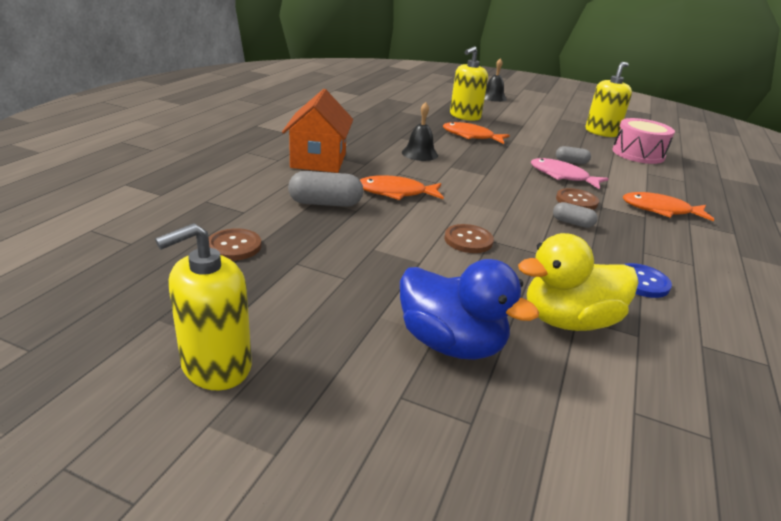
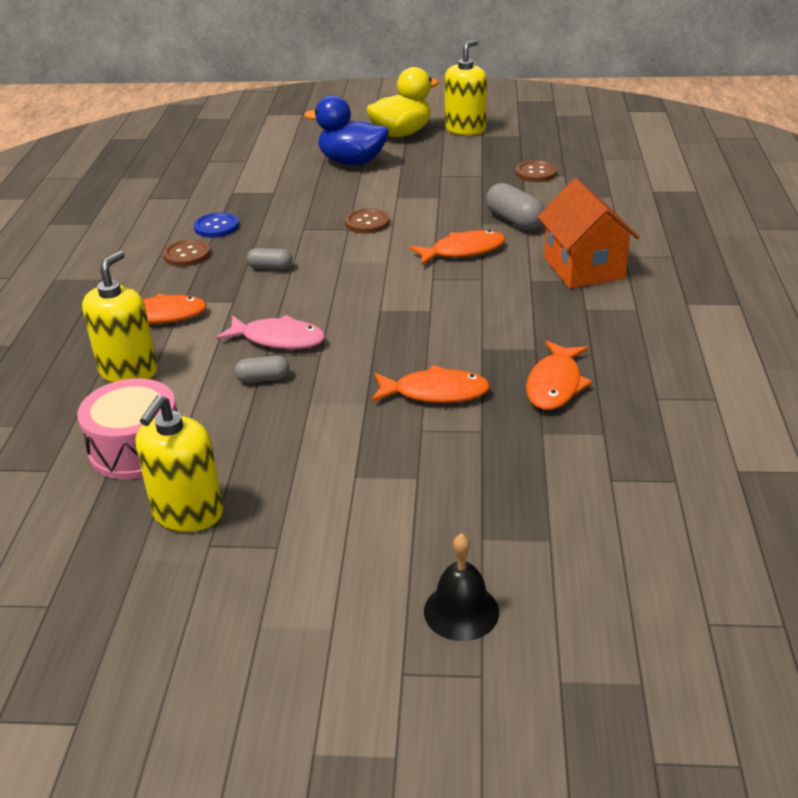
camera: 165 degrees right, 5 degrees up
grey capsule [288,171,363,207] -> grey capsule turned 75 degrees clockwise [486,183,545,230]
black bell [402,102,438,161] -> none
yellow soap dispenser [450,46,488,121] -> yellow soap dispenser moved to [82,251,158,383]
yellow duck [518,233,639,331] -> yellow duck moved to [366,67,439,137]
brown button [556,188,599,210] -> brown button moved to [163,239,211,266]
none -> orange fish [526,341,592,410]

